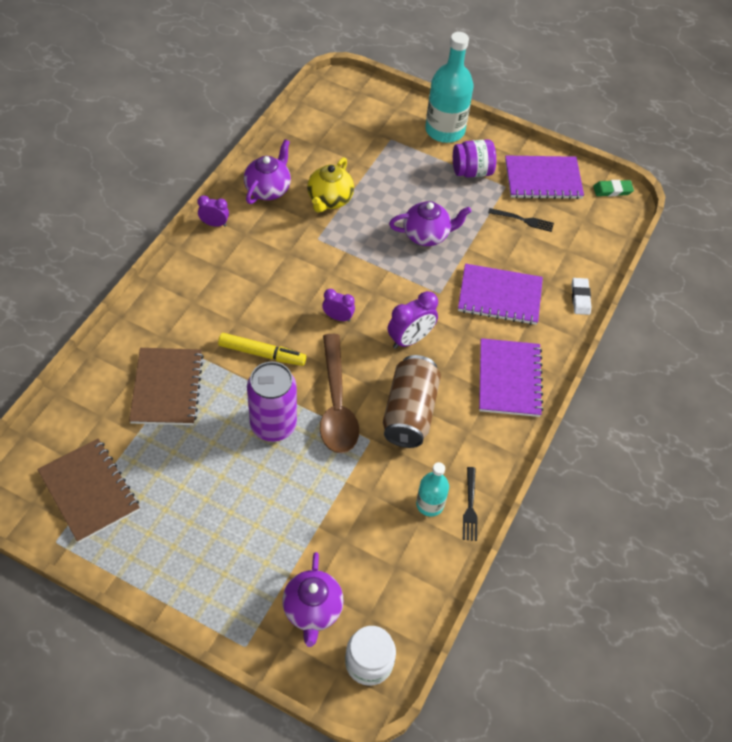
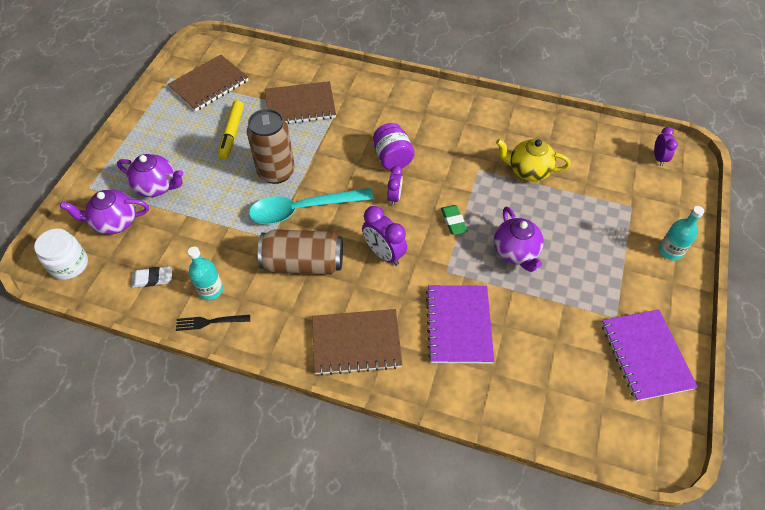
camera: 85 degrees right, 0 degrees up
purple clock [197,195,229,227] -> purple clock moved to [654,127,678,166]
yellow marker [218,333,306,366] -> yellow marker moved to [218,100,244,160]
purple teapot [244,139,291,204] -> purple teapot moved to [117,154,183,197]
purple can [247,362,297,442] -> brown can [247,109,295,184]
brown spoon [320,334,359,453] -> turquoise spoon [249,188,373,224]
turquoise bottle [425,32,473,143] -> turquoise bottle [659,206,704,261], size x0.55
purple jar [453,139,496,178] -> purple jar moved to [373,123,415,170]
purple notebook [479,338,543,417] -> brown notebook [312,309,402,376]
black fork [488,208,554,232] -> none
white eraser [571,278,591,315] -> white eraser moved to [131,266,172,288]
green eraser [593,180,634,196] -> green eraser moved to [441,205,468,235]

